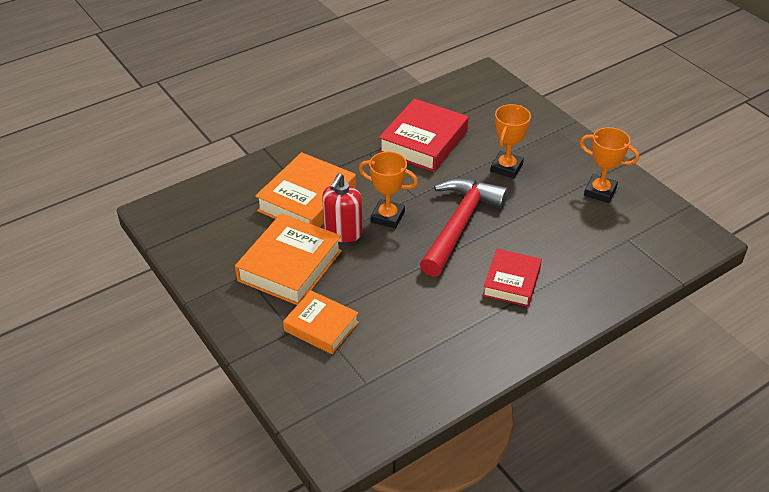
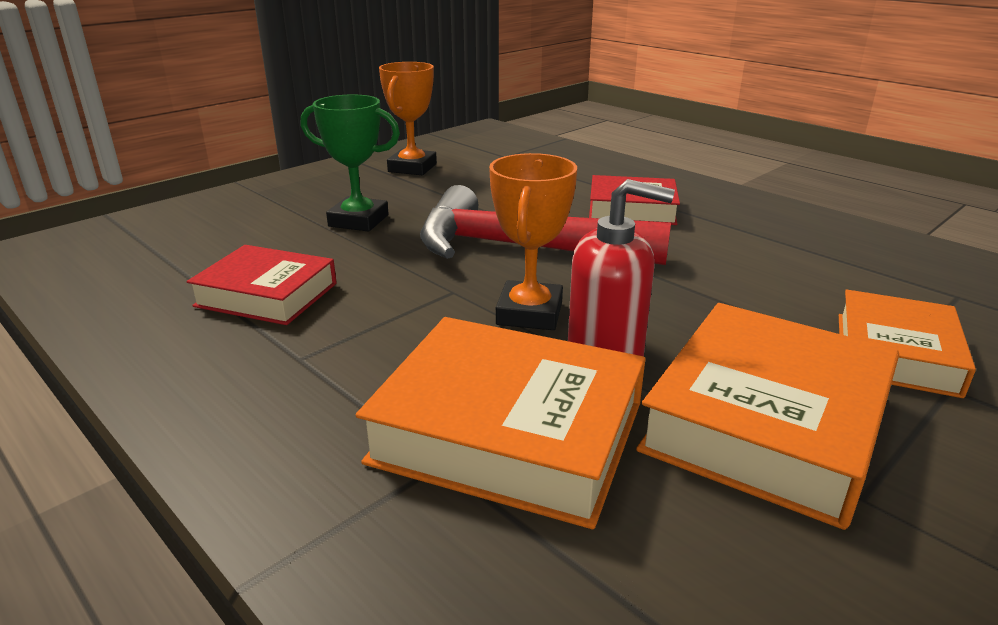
camera: 100 degrees left, 15 degrees down
orange book [235,213,342,305] -> orange book turned 75 degrees counterclockwise [636,303,899,530]
red book [379,99,468,172] -> red book [187,245,337,325], size x0.64
orange trophy [491,104,531,179] -> green trophy [301,94,400,232]

